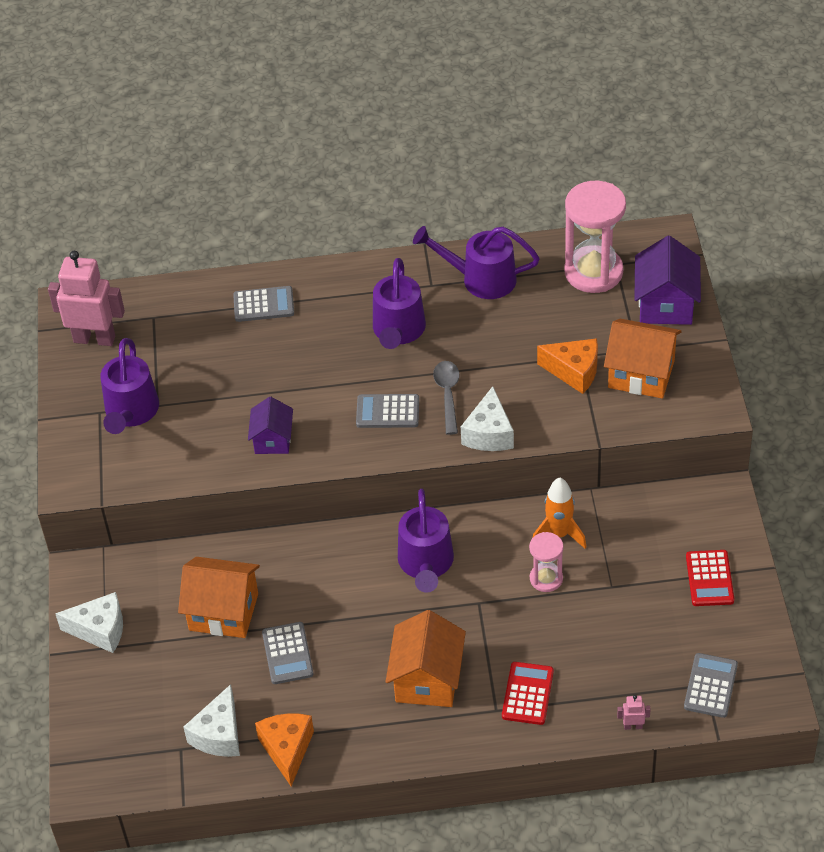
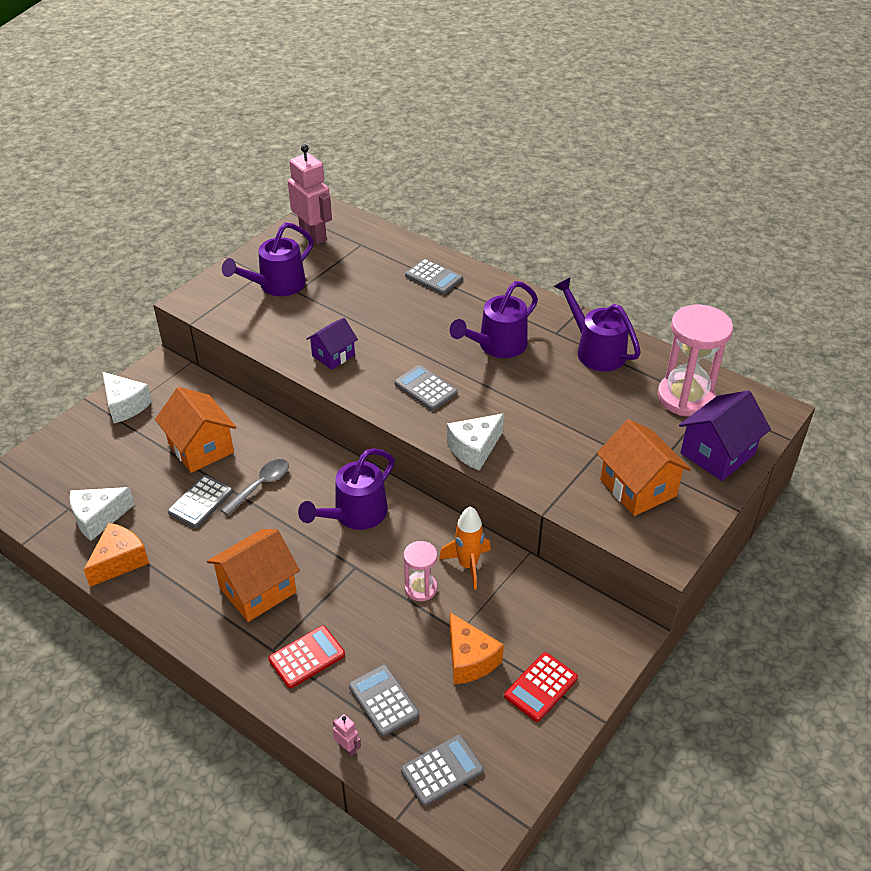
camera: 40 degrees right, 5 degrees down
grey spoon [433,361,460,435] -> grey spoon moved to [221,459,289,516]
orange cheese [537,338,598,394] -> orange cheese moved to [450,612,504,684]
none -> grey calculator [349,665,419,736]

